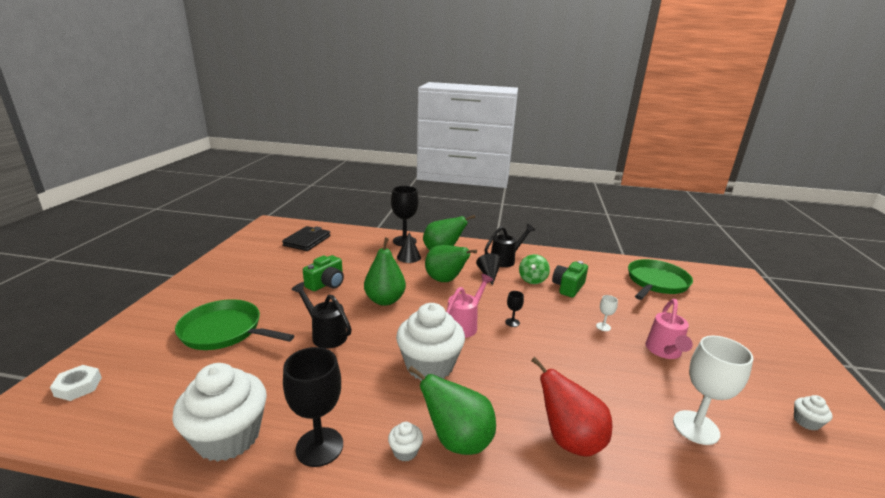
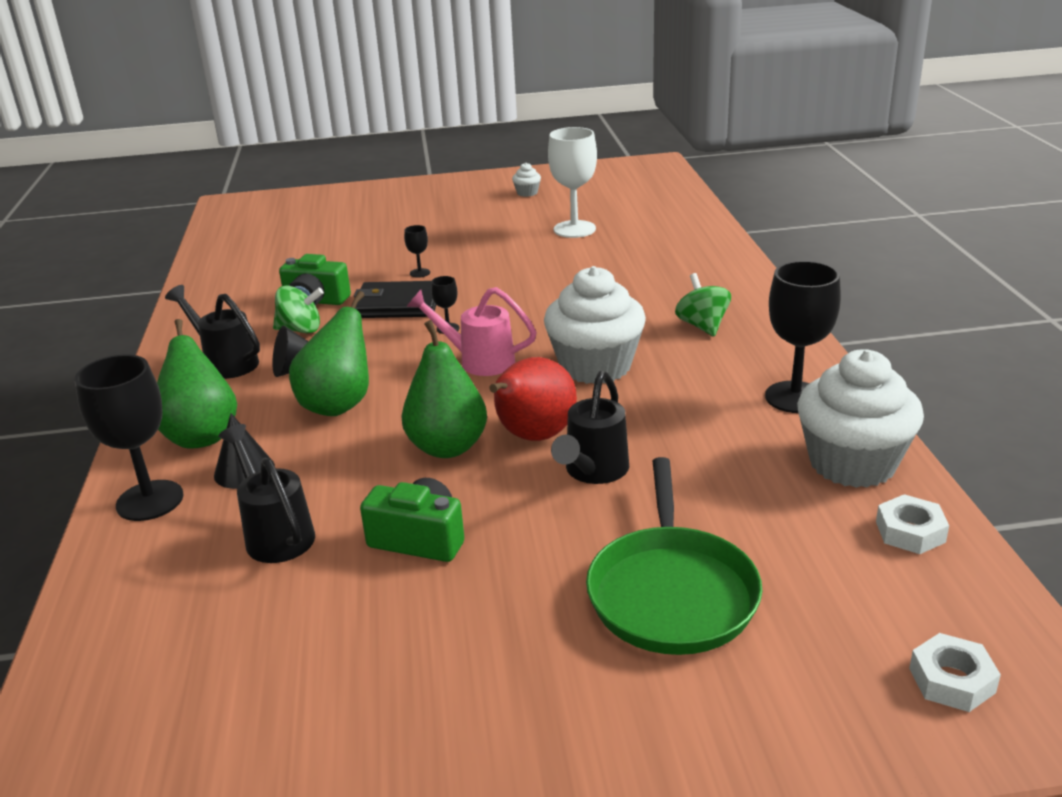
camera: 105 degrees left, 5 degrees up
black wallet [282,226,331,251] -> black wallet moved to [354,281,436,318]
white cupcake [388,422,423,462] -> none
green pear [408,366,496,455] -> green spinning top [675,273,731,337]
red pear [531,357,612,457] -> red pear moved to [489,357,577,441]
white goblet [596,295,618,331] -> black goblet [404,225,430,278]
green pan [628,259,693,300] -> none
pink watering can [646,299,693,359] -> none
none -> black watering can [219,424,315,563]
none -> white nut [876,494,949,554]

